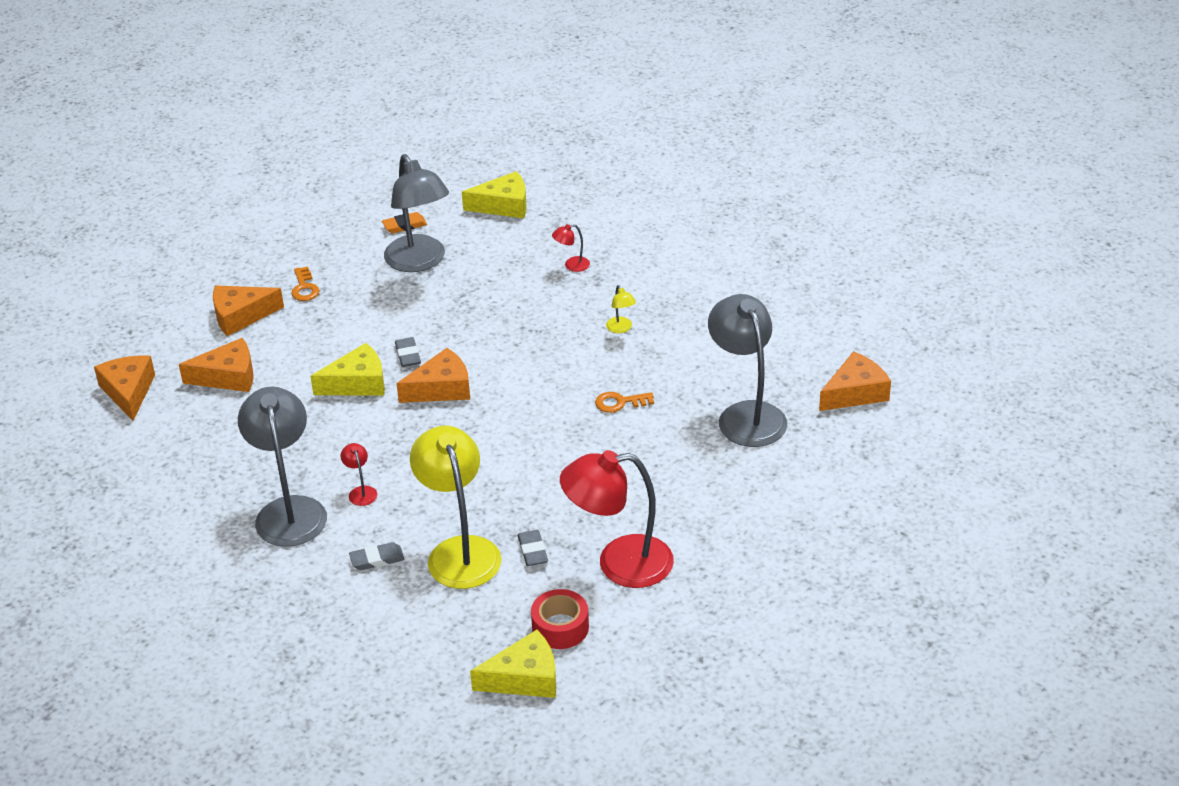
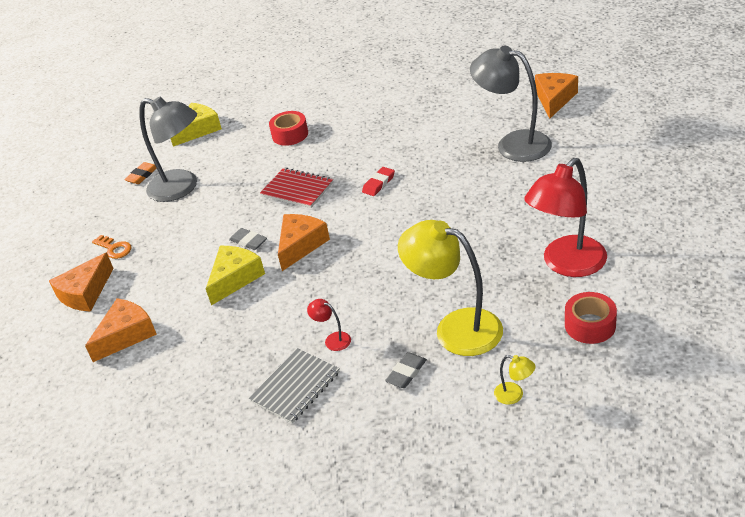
camera: 35 degrees left, 0 degrees up
orange cheese [94,356,155,421] -> none
grey lamp [238,387,327,547] -> grey notebook [249,348,340,423]
yellow cheese [470,630,556,698] -> none
grey eraser [518,530,548,566] -> none
red lamp [552,224,590,272] -> red tape [269,111,308,146]
orange key [595,392,654,413] -> none
yellow lamp [606,285,636,333] -> yellow lamp moved to [494,355,535,404]
none -> red notebook [260,168,333,208]
none -> red eraser [362,167,395,196]

